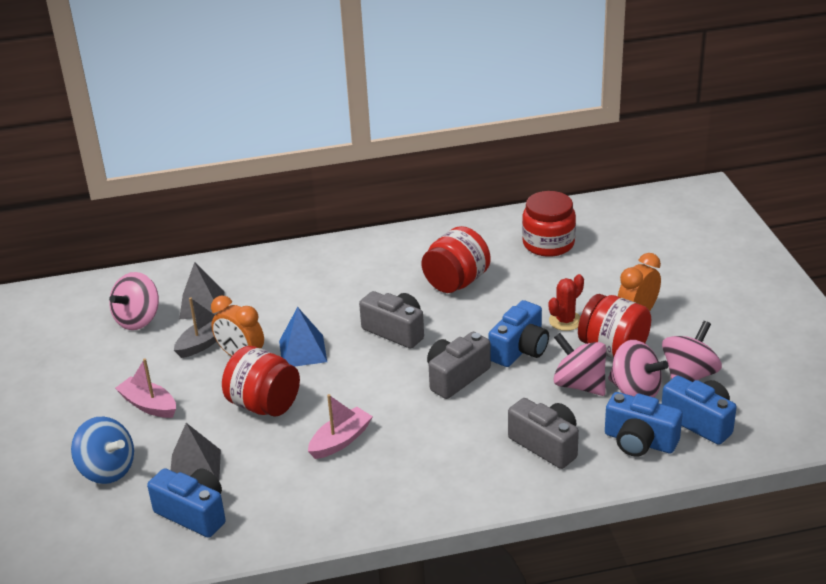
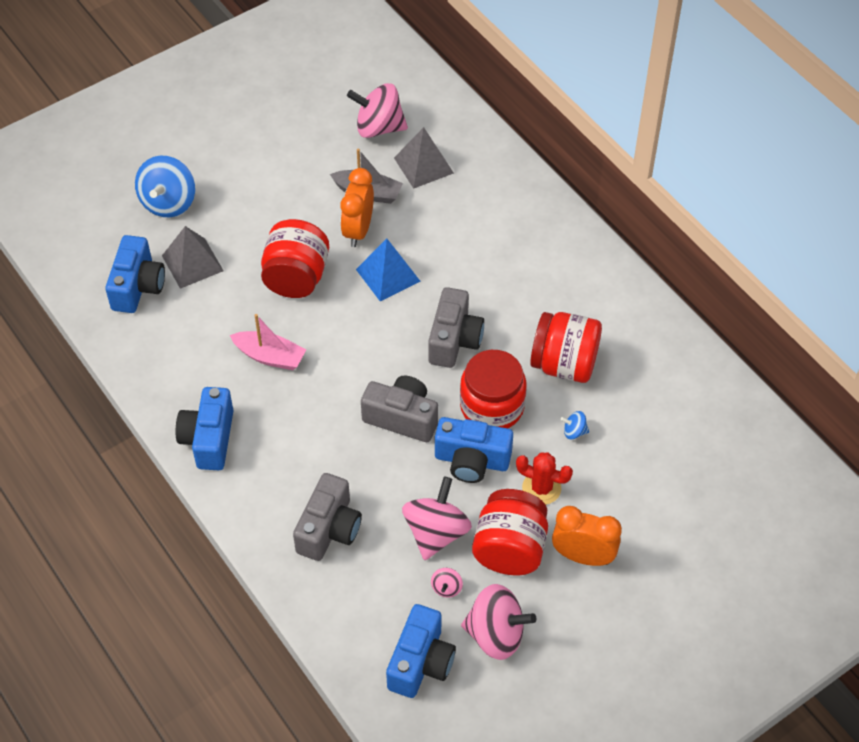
camera: 65 degrees right, 20 degrees up
pink boat [115,358,176,418] -> none
red jar [522,191,576,257] -> red jar moved to [460,350,527,428]
blue camera [605,392,683,457] -> blue camera moved to [176,387,233,470]
pink spinning top [608,340,669,397] -> pink spinning top [431,568,463,598], size x0.44
none -> blue spinning top [560,411,589,439]

